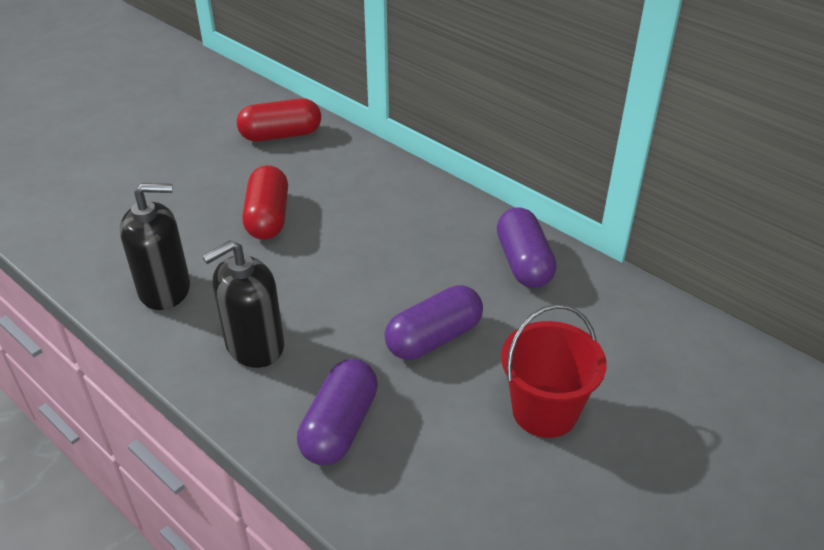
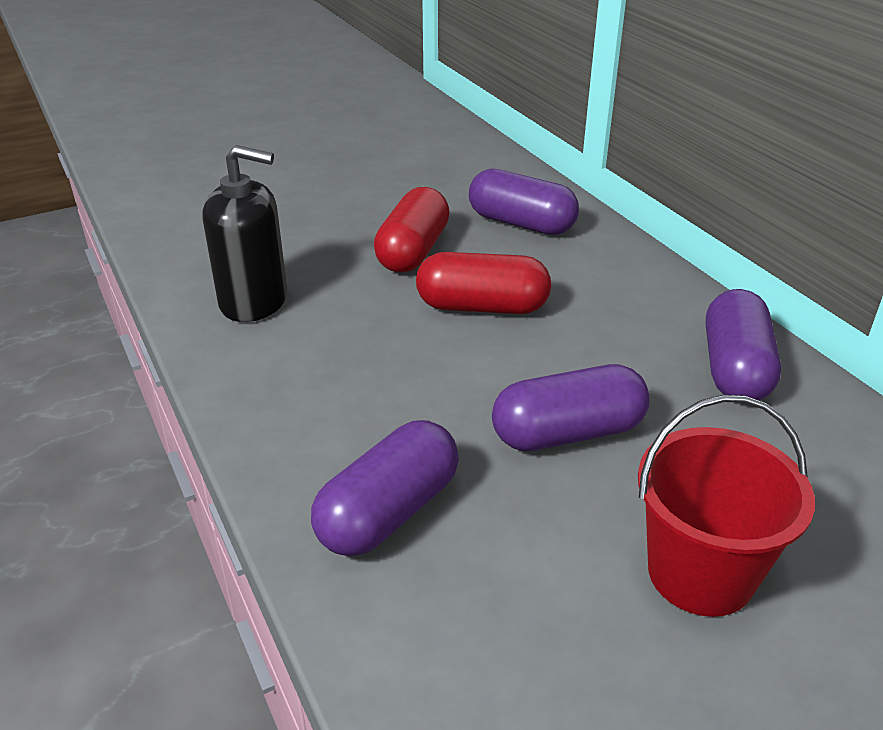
camera: 20 degrees right, 5 degrees down
black soap dispenser [202,240,284,368] -> none
red capsule [237,98,321,142] -> red capsule moved to [416,252,551,314]
none -> purple capsule [469,169,579,235]

